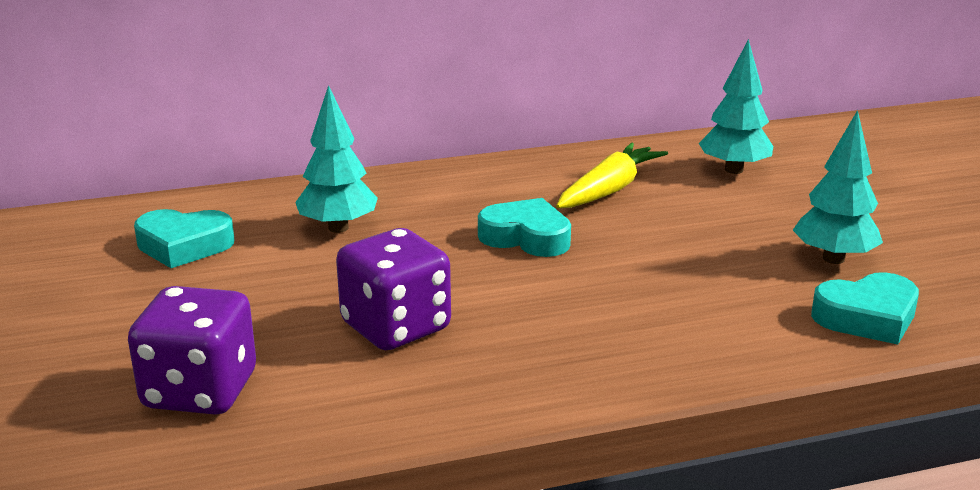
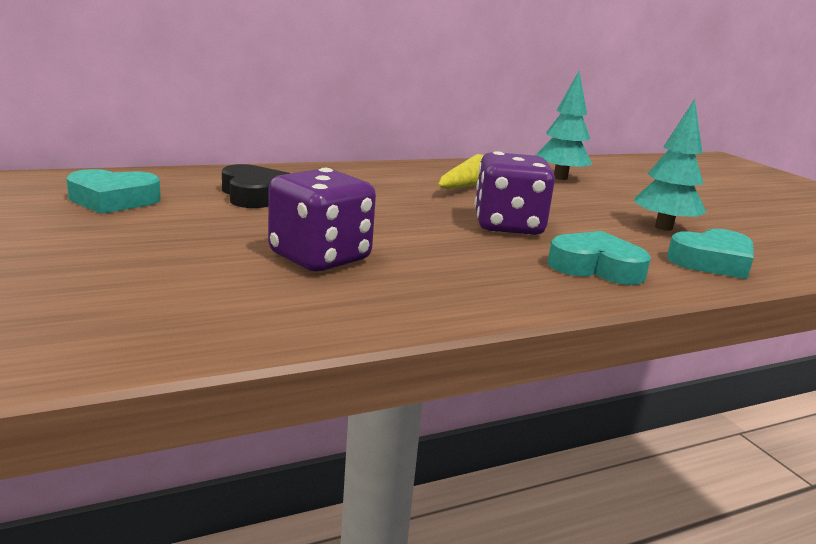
camera: 10 degrees left, 5 degrees down
purple dice [128,286,256,415] -> purple dice moved to [474,151,555,235]
turquoise tree [295,85,378,233] -> black heart [222,164,290,208]
turquoise heart [478,198,571,257] -> turquoise heart moved to [548,231,651,285]

